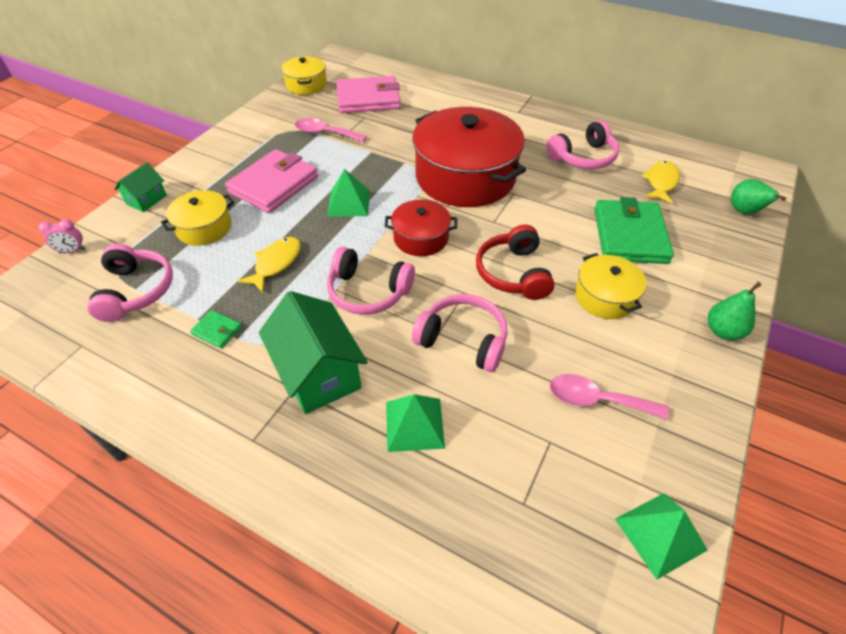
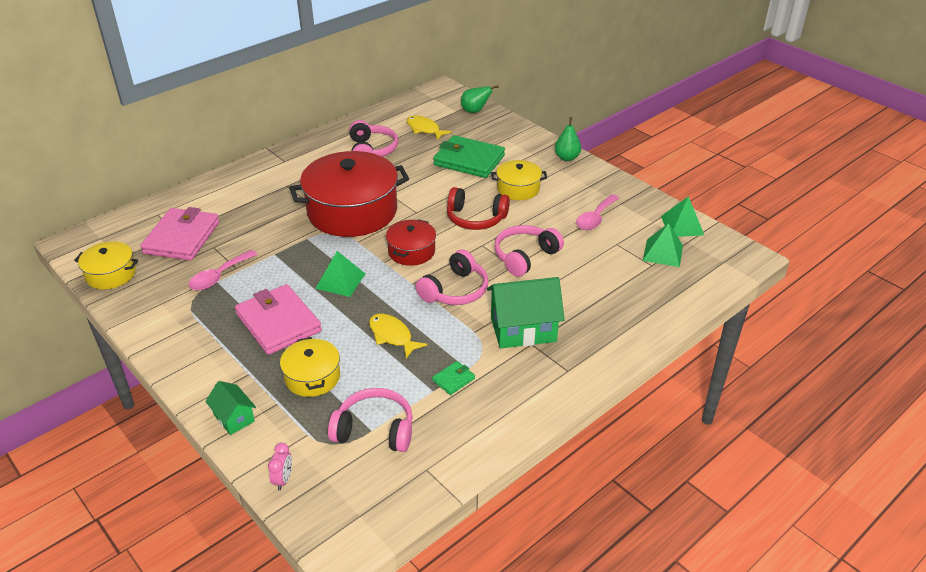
camera: 70 degrees left, 10 degrees down
green pyramid [386,394,445,452] -> green pyramid moved to [643,223,683,267]

